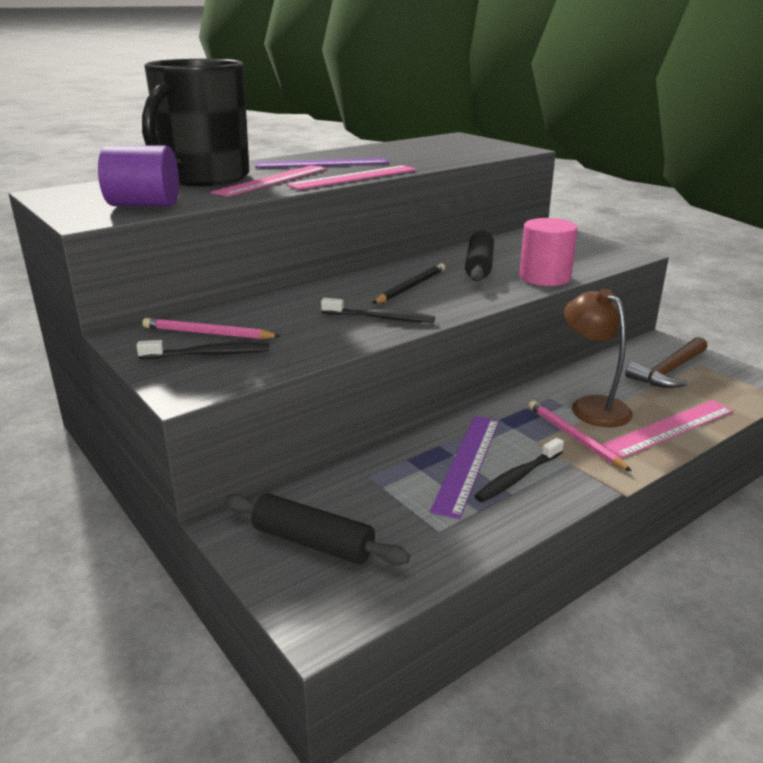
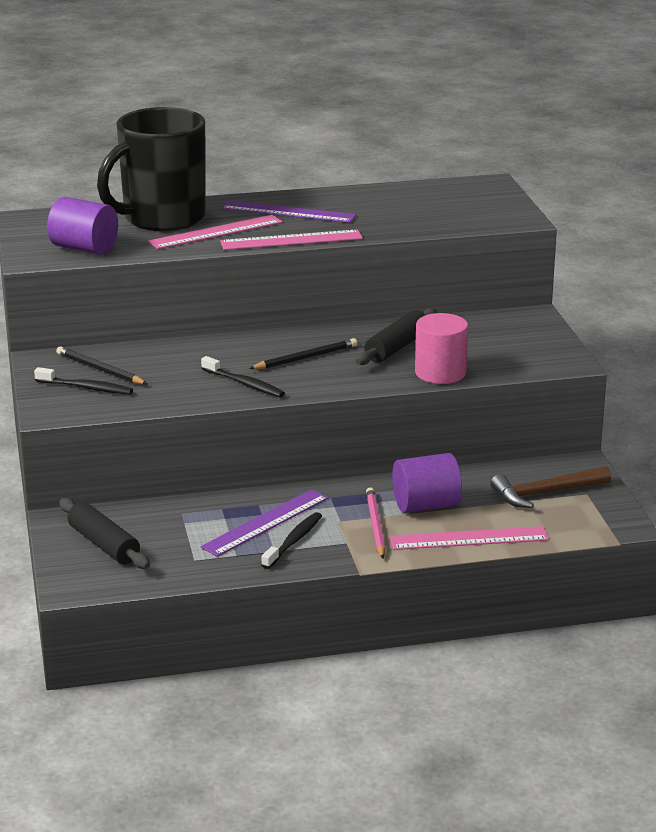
camera: 25 degrees right, 0 degrees up
pink pencil [142,318,280,339] -> black pencil [56,347,147,384]
black toothbrush [474,438,564,502] -> black toothbrush turned 135 degrees clockwise [261,512,322,569]
brown lamp [564,289,633,427] -> purple cylinder [392,453,462,513]

